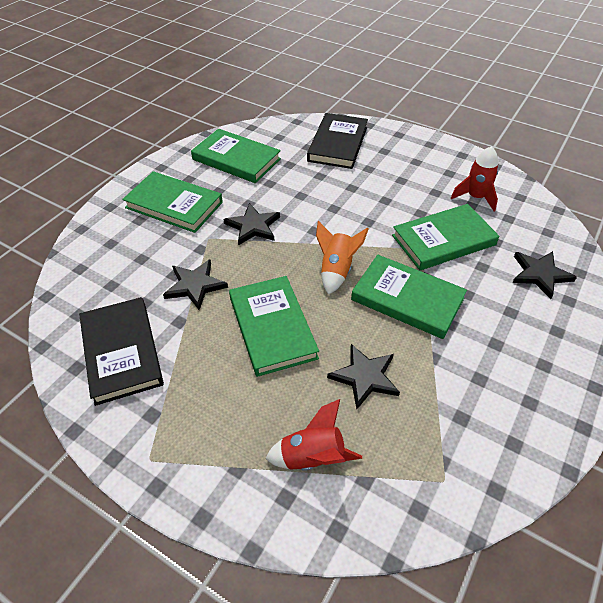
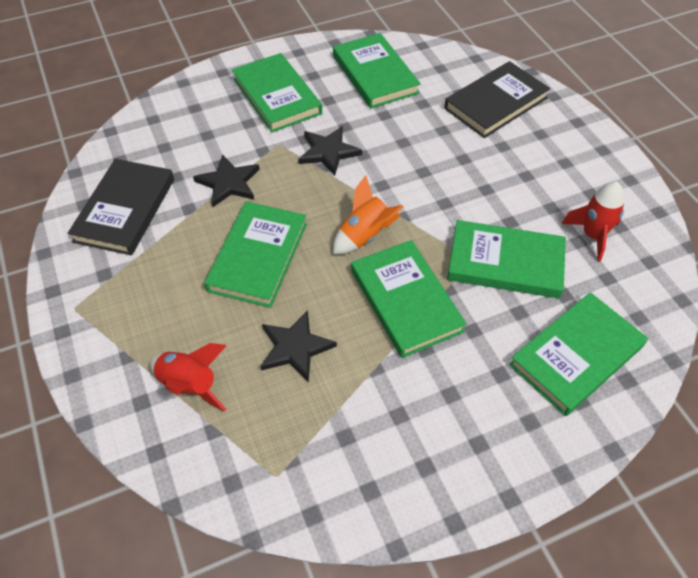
camera: 35 degrees right, 5 degrees up
black star [512,251,577,299] -> green book [509,292,648,416]

